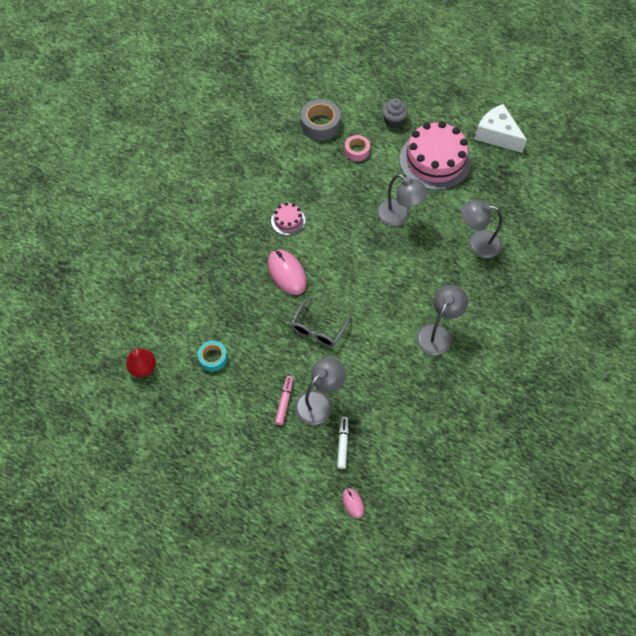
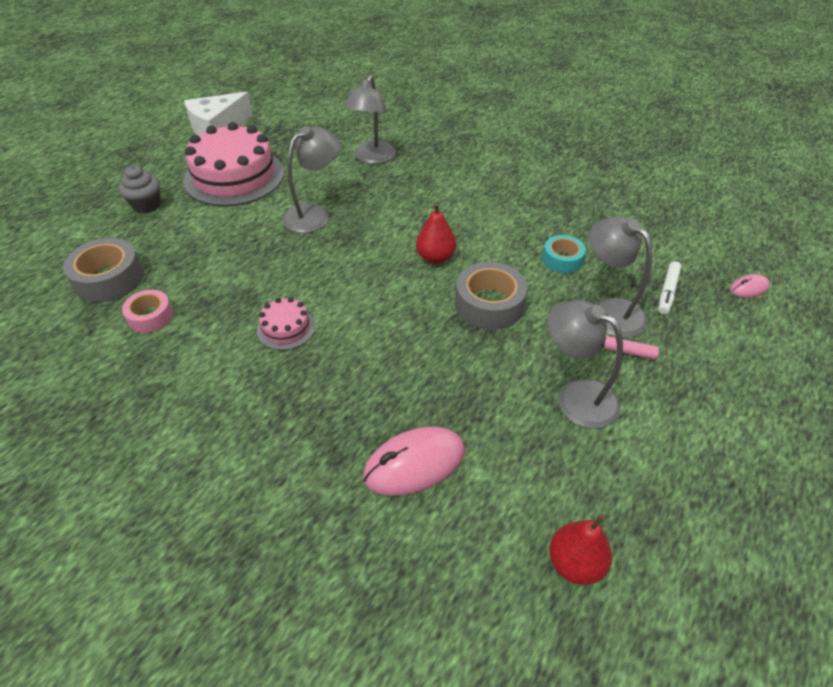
camera: 85 degrees left, 15 degrees down
turquoise tape [197,341,228,372] -> turquoise tape moved to [542,235,586,273]
pink mouse [268,250,307,295] -> pink mouse moved to [363,427,465,496]
grey glasses [291,297,352,347] -> grey tape [455,262,528,330]
white marker [337,417,348,469] -> white marker turned 75 degrees counterclockwise [658,261,681,315]
pink tape [345,135,370,161] -> pink tape moved to [122,290,173,333]
grey lamp [416,285,468,355] -> grey lamp moved to [548,300,623,429]
none -> red pear [416,203,456,264]

